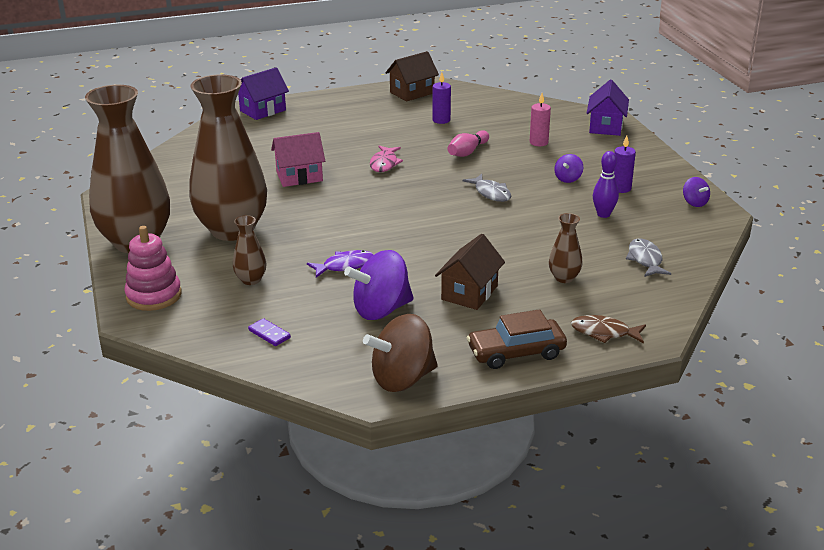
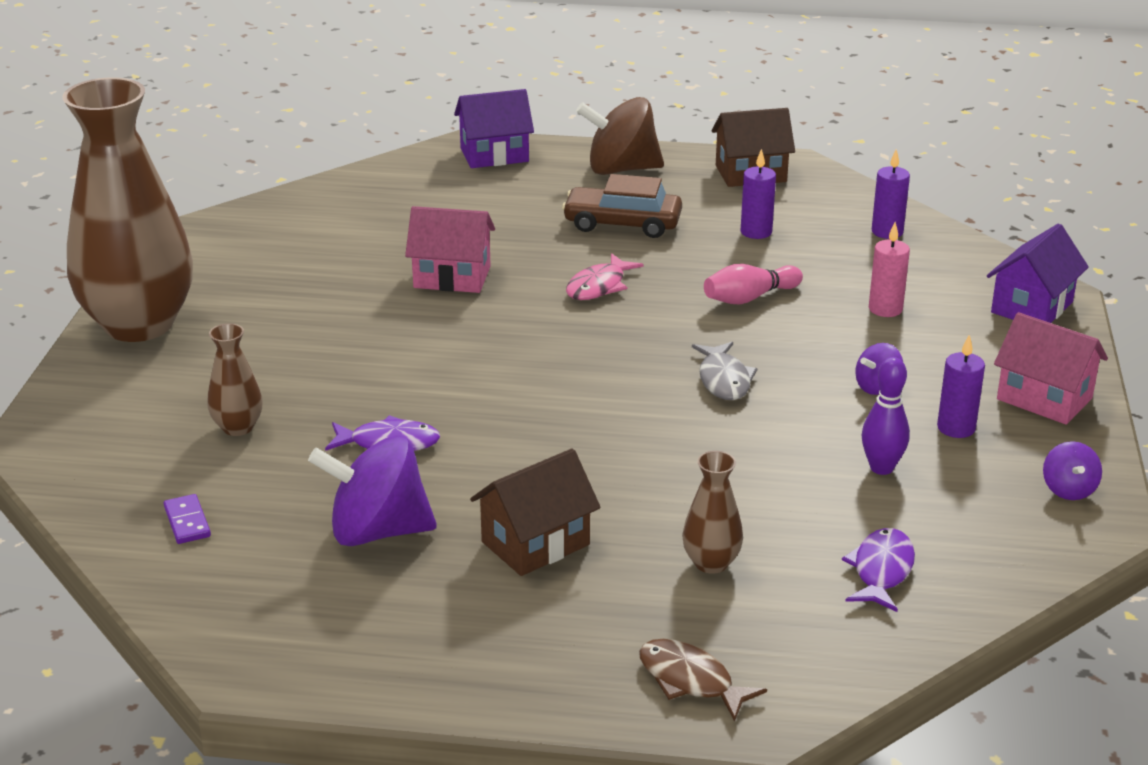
camera: 25 degrees right, 0 degrees up
pink stacking toy [124,226,181,311] -> none
brown vase [189,74,267,241] -> none
brown spinning top [363,314,438,392] -> brown spinning top moved to [576,97,664,175]
brown car [467,309,567,369] -> brown car moved to [562,174,682,238]
grey fish [626,238,671,277] -> purple fish [842,528,915,612]
none -> purple candle [872,149,910,239]
none -> pink house [994,312,1108,425]

